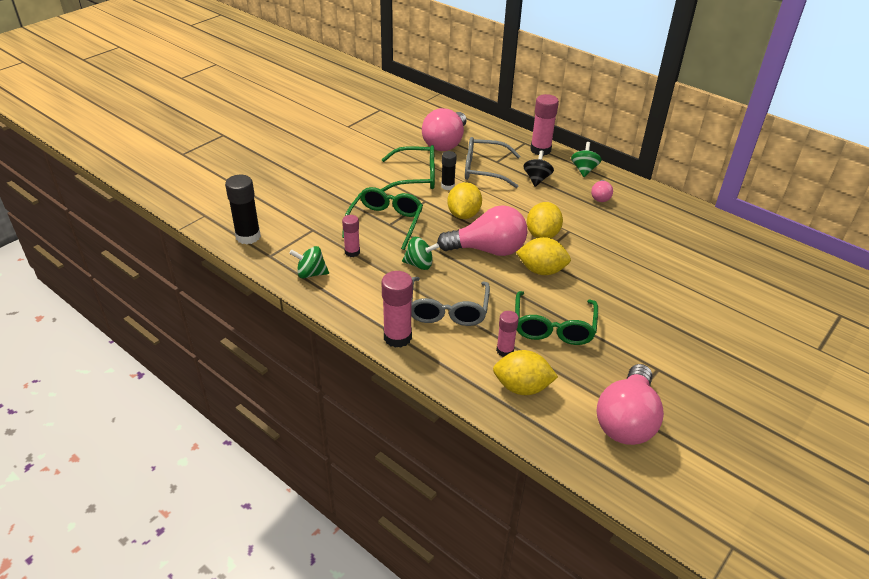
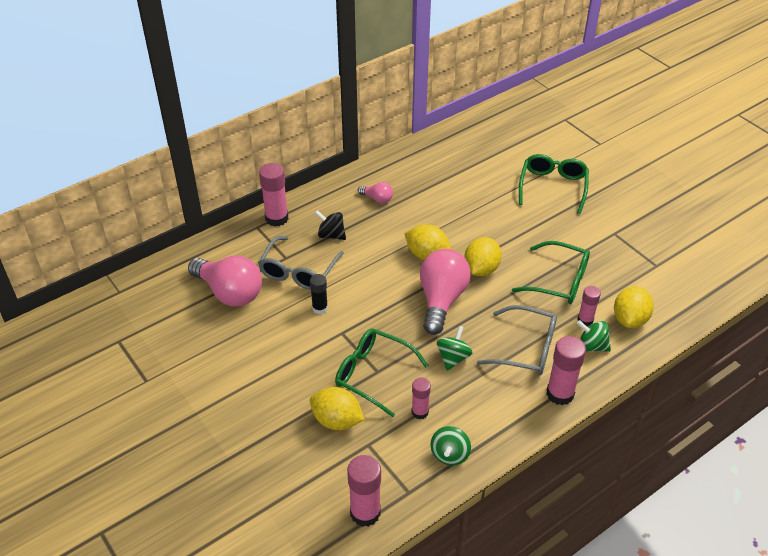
camera: 75 degrees left, 5 degrees up
black glue stick [225,175,261,244] -> pink glue stick [347,455,381,527]
green glasses [381,145,435,191] -> green glasses moved to [519,154,589,214]
yellow lemon [447,182,482,219] -> yellow lemon moved to [310,387,365,430]
green spinning top [571,142,602,177] -> green spinning top moved to [577,320,611,352]
pink light bulb [596,364,664,445] -> none

